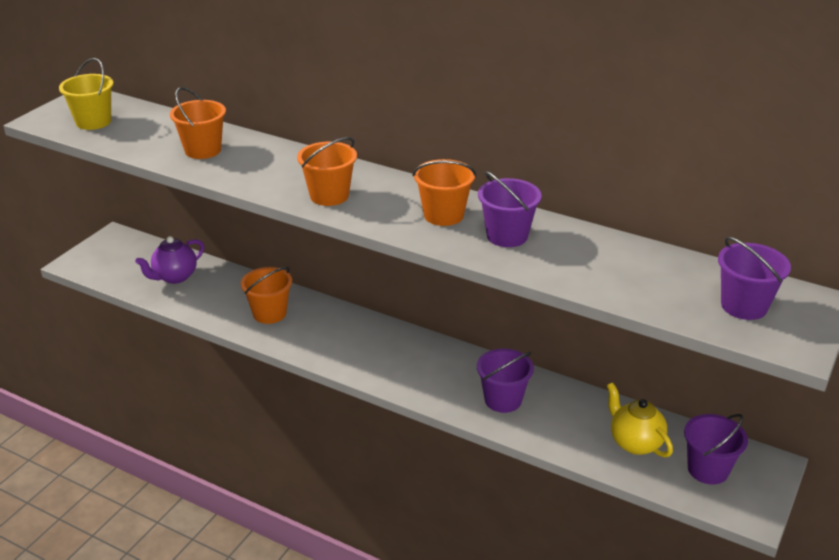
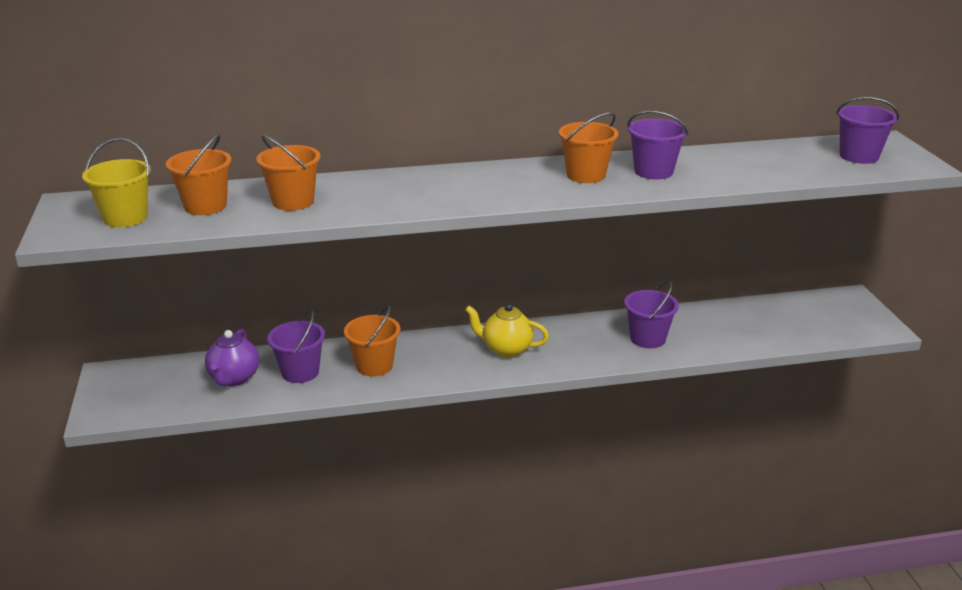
camera: 40 degrees left, 5 degrees down
orange bucket [297,137,357,206] -> orange bucket moved to [166,134,231,215]
yellow teapot [607,382,673,458] -> yellow teapot moved to [465,303,549,358]
purple bucket [684,414,748,485] -> purple bucket moved to [268,309,325,383]

